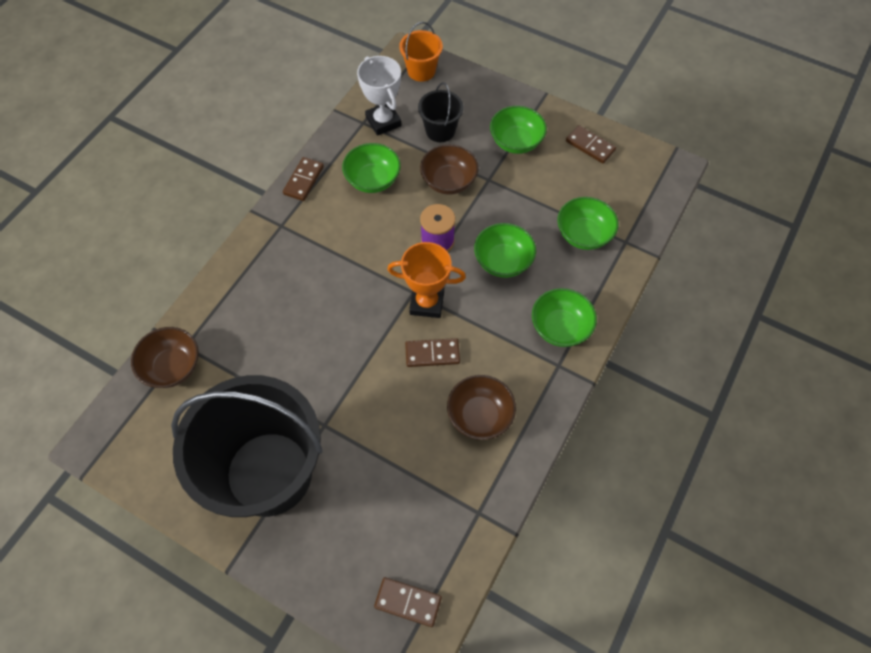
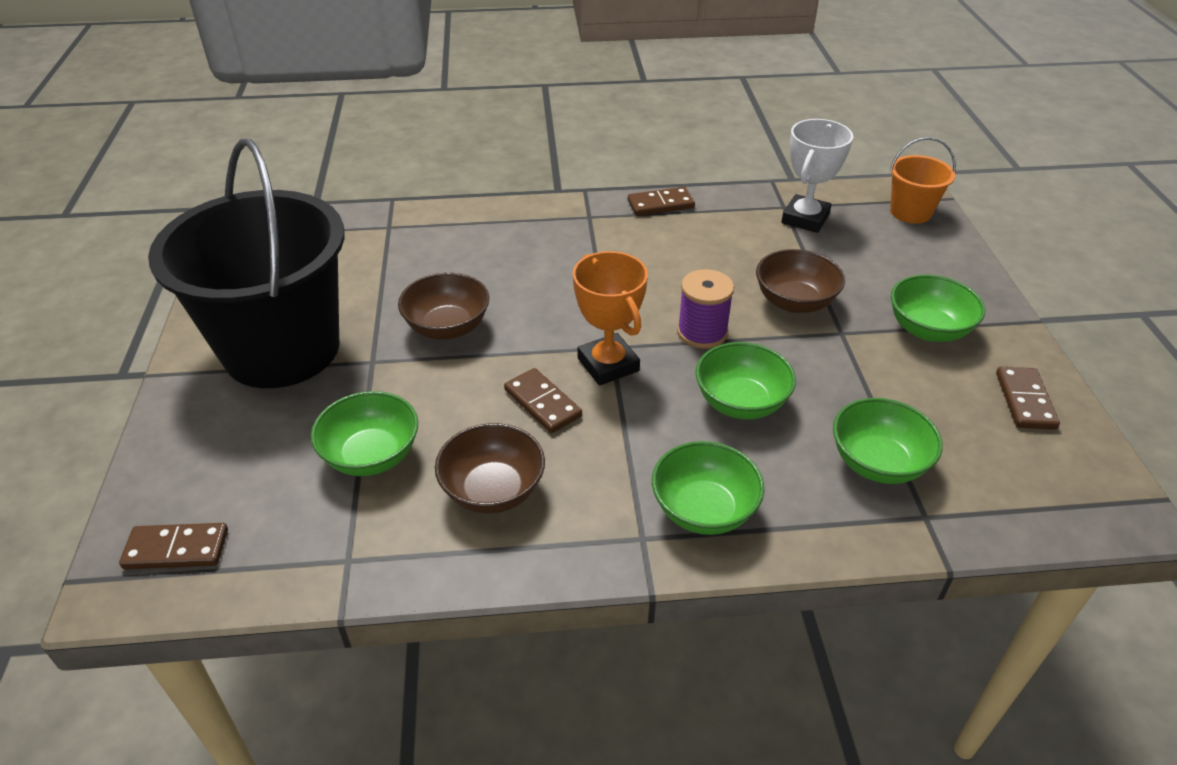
camera: 55 degrees right, 20 degrees down
brown bowl [131,327,199,388] -> brown bowl moved to [398,273,489,340]
green bowl [342,143,401,193] -> green bowl moved to [311,391,418,476]
brown domino [374,577,442,627] -> brown domino turned 75 degrees counterclockwise [119,523,228,569]
black bucket [418,82,464,142] -> none

